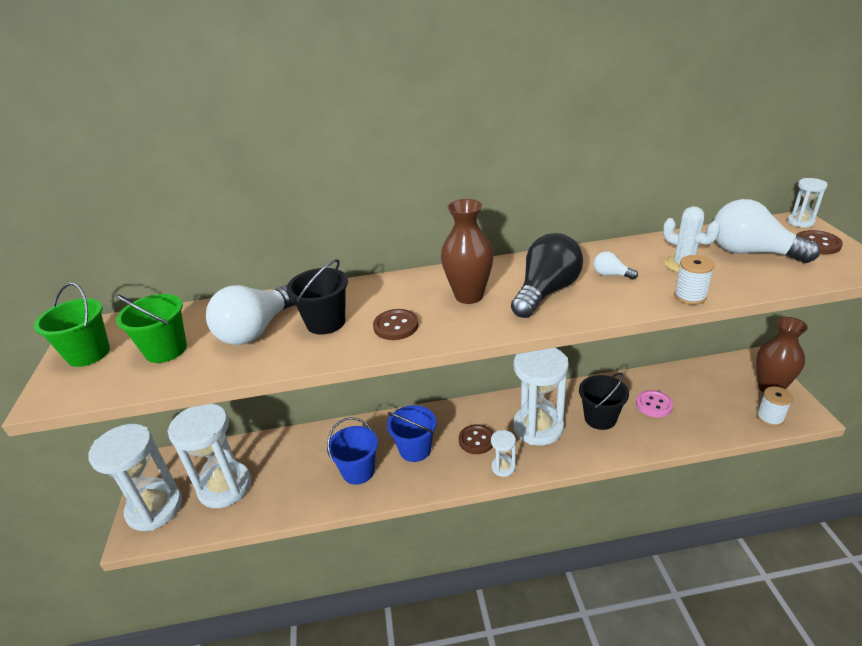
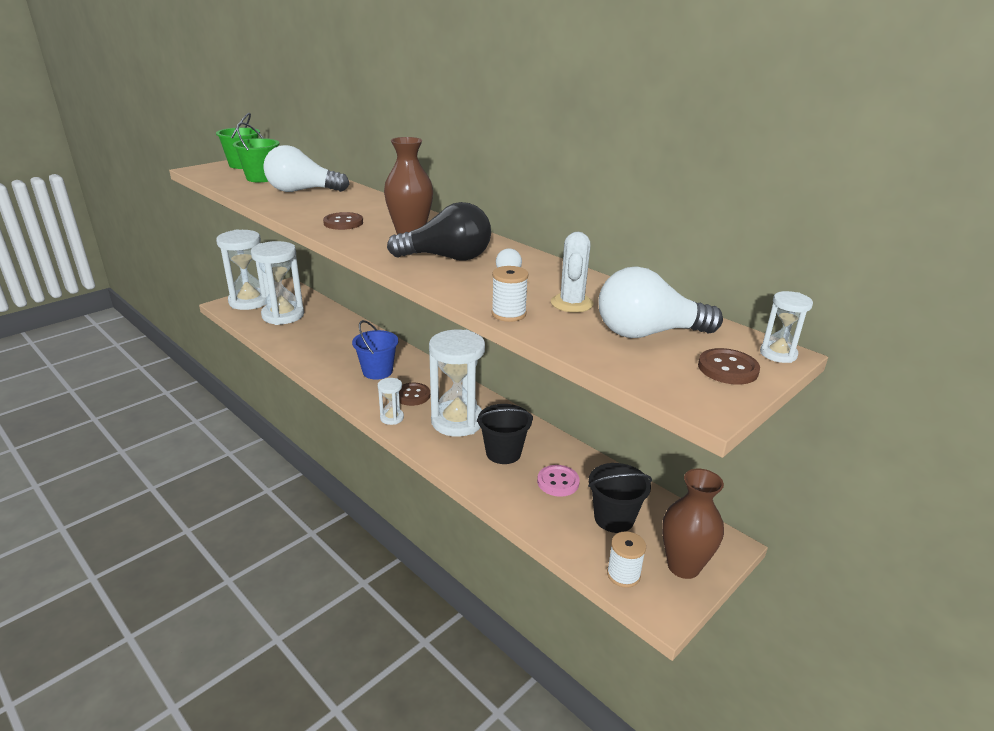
camera: 50 degrees right, 5 degrees down
black bucket [287,259,348,335] -> black bucket moved to [588,463,652,533]
blue bucket [327,417,378,485] -> none
white light bulb [714,199,820,263] -> white light bulb turned 90 degrees counterclockwise [599,266,723,338]

